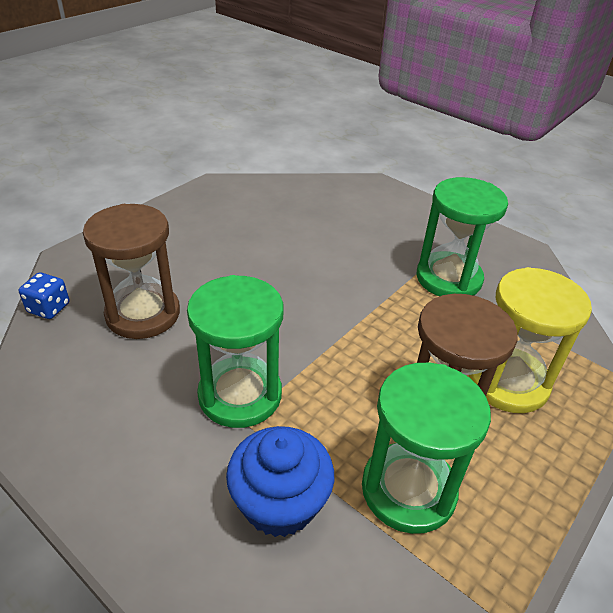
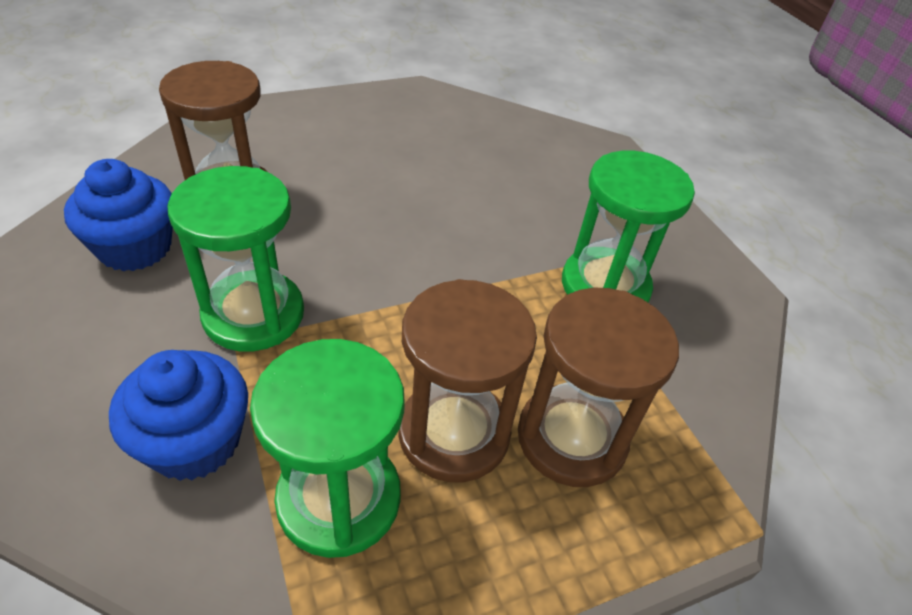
camera: 25 degrees right, 5 degrees up
blue dice [19,272,69,319] -> none
yellow hourglass [469,267,592,413] -> brown hourglass [518,287,679,487]
none -> blue cupcake [64,159,173,271]

